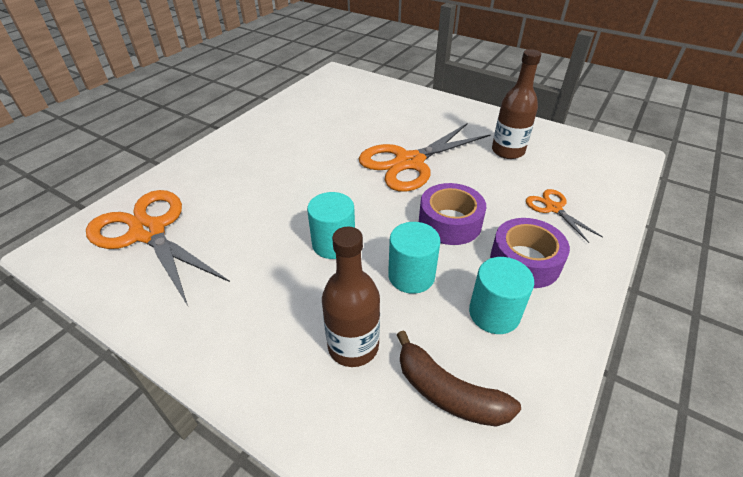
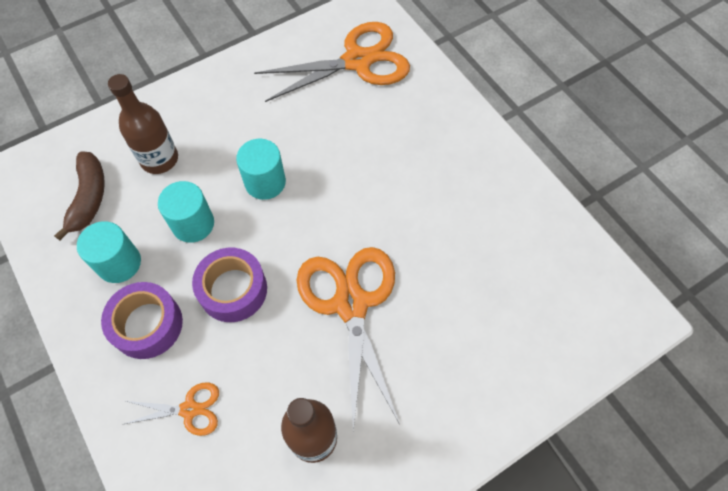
camera: 115 degrees right, 20 degrees up
brown banana [397,330,521,427] -> brown banana turned 120 degrees clockwise [54,151,105,241]

